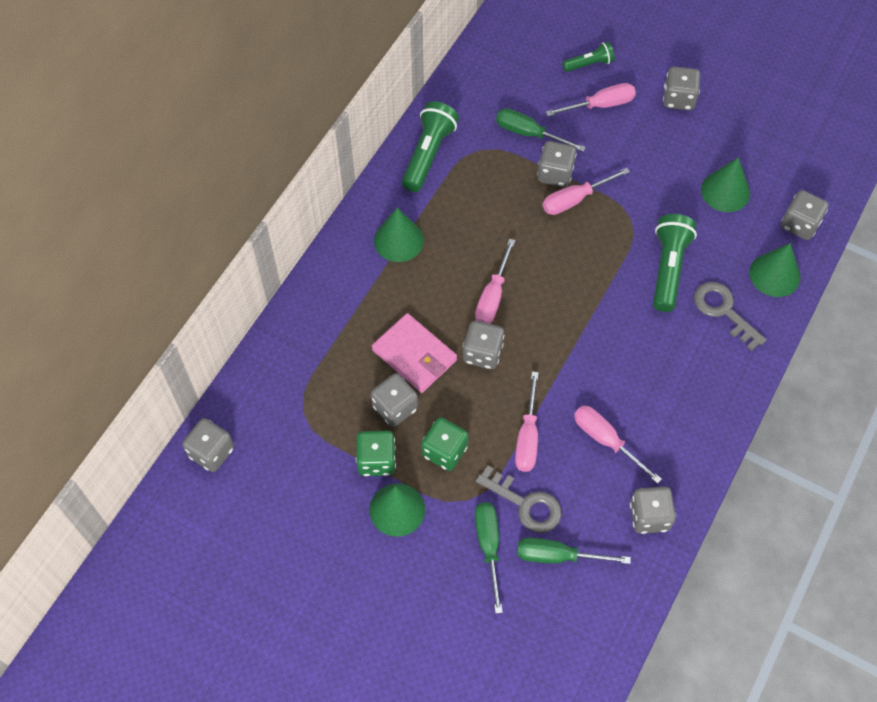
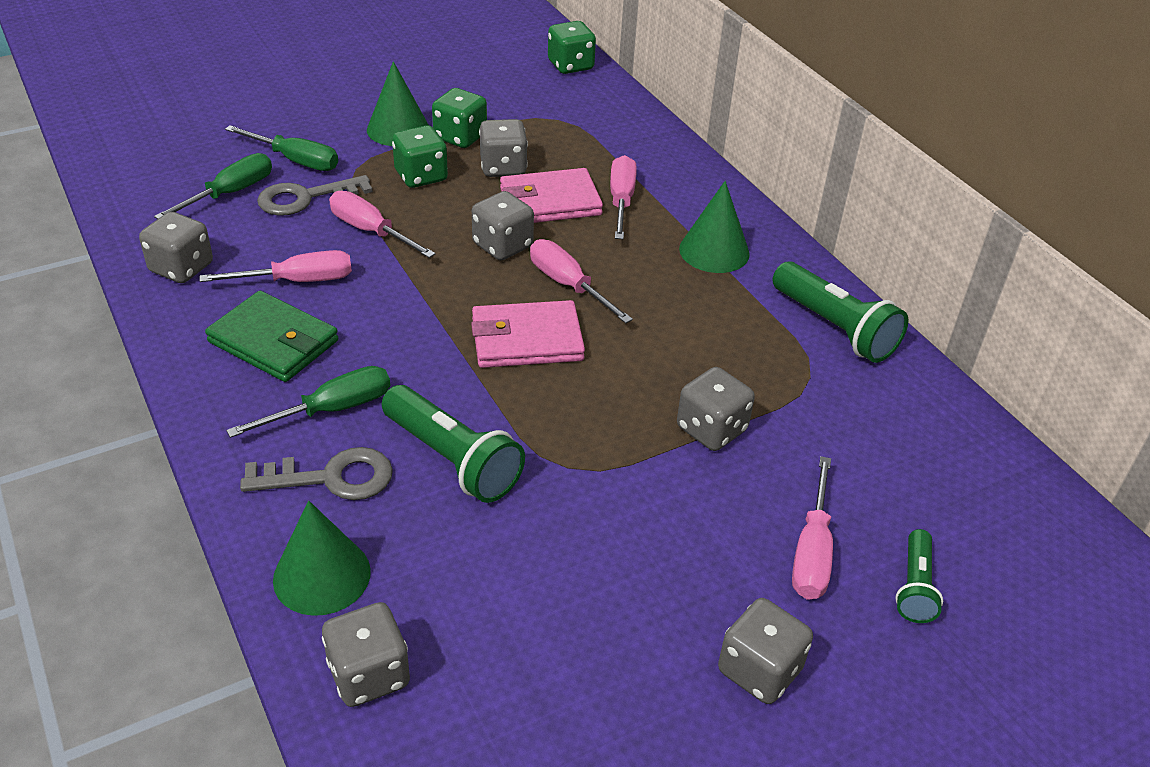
camera: 120 degrees right, 20 degrees down
grey dice [182,418,234,472] -> green dice [548,21,596,74]
green screwdriver [496,108,586,152] -> green screwdriver moved to [226,366,390,438]
pink screwdriver [543,168,630,215] -> pink screwdriver moved to [610,155,637,239]
green cone [701,157,750,212] -> none
none -> green wallet [205,291,338,382]
none -> pink wallet [471,300,585,368]

